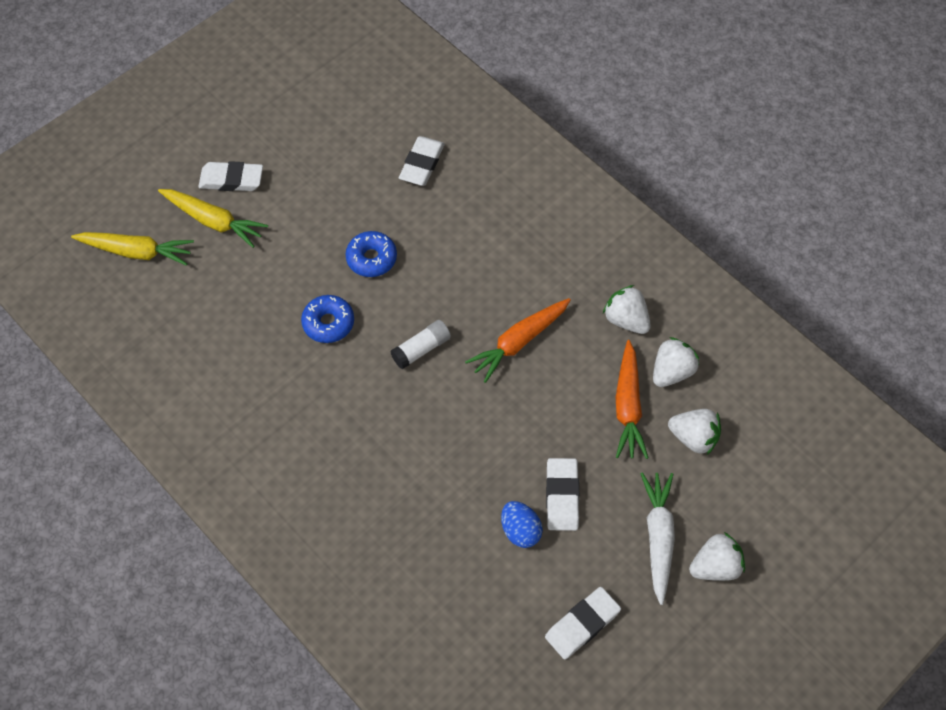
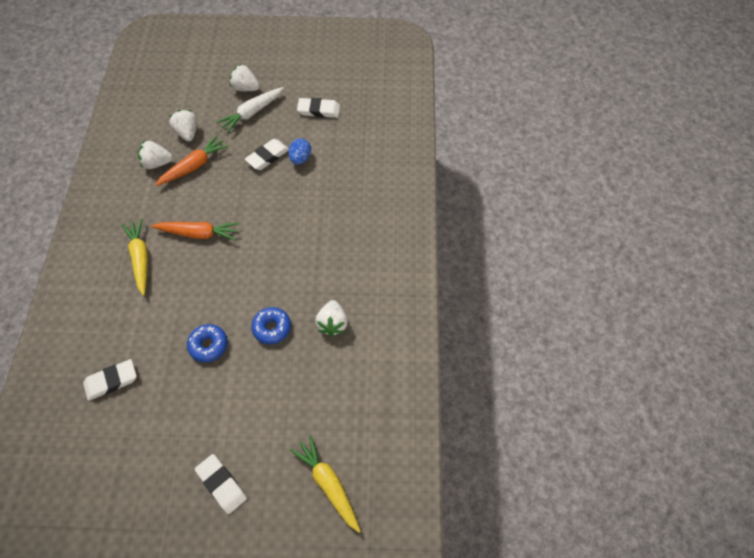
camera: 135 degrees left, 0 degrees up
yellow carrot [158,189,268,248] -> yellow carrot moved to [122,218,148,296]
white glue stick [390,320,451,369] -> none
white strawberry [603,285,651,334] -> white strawberry moved to [315,300,348,336]

